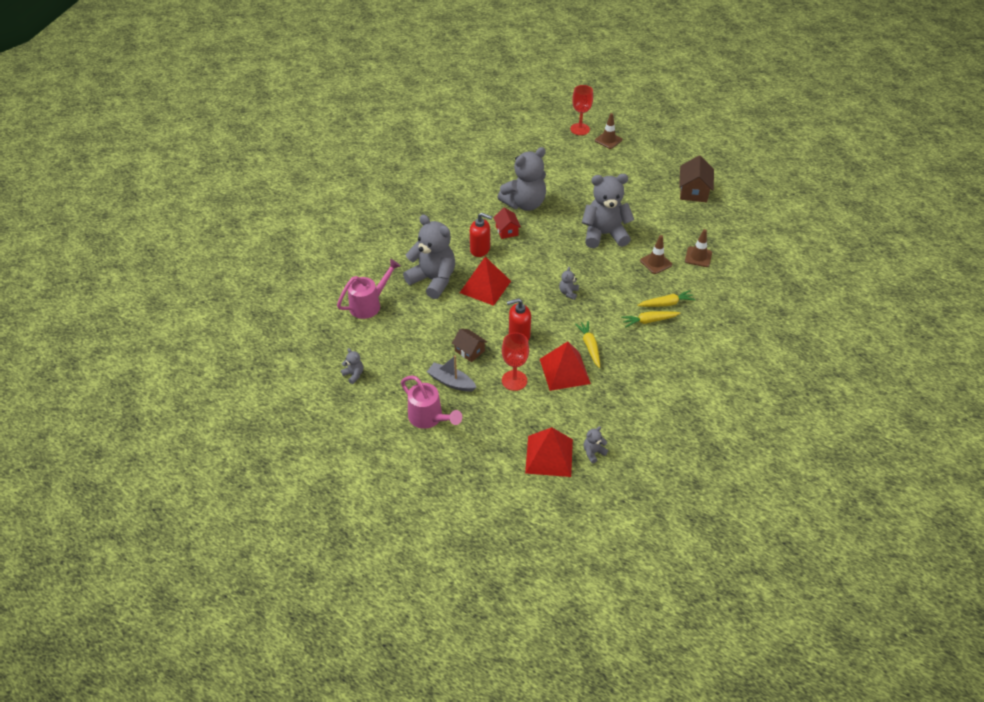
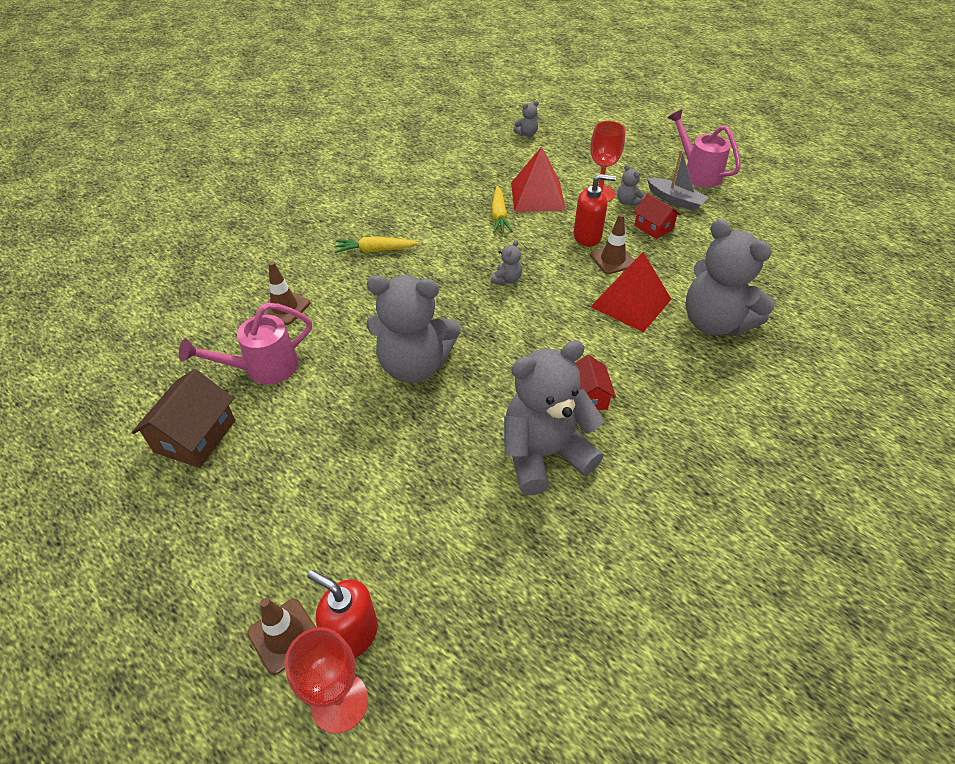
camera: 170 degrees left, 0 degrees up
pink watering can [337,259,401,319] -> pink watering can moved to [179,303,312,384]
grey teddy bear [341,348,363,384] -> grey teddy bear moved to [617,165,645,206]
brown house [452,329,487,362] -> red house [634,193,681,239]
red soap dispenser [470,213,492,257] -> red soap dispenser moved to [307,570,378,658]
red pyramid [525,427,573,477] -> none
yellow carrot [621,311,681,327] -> none
brown traffic cone [640,235,672,274] -> brown traffic cone moved to [590,214,634,274]

